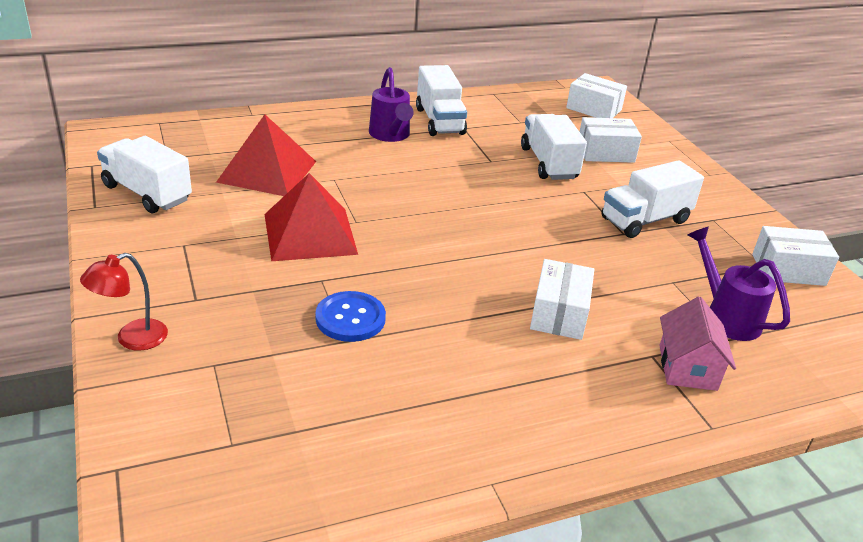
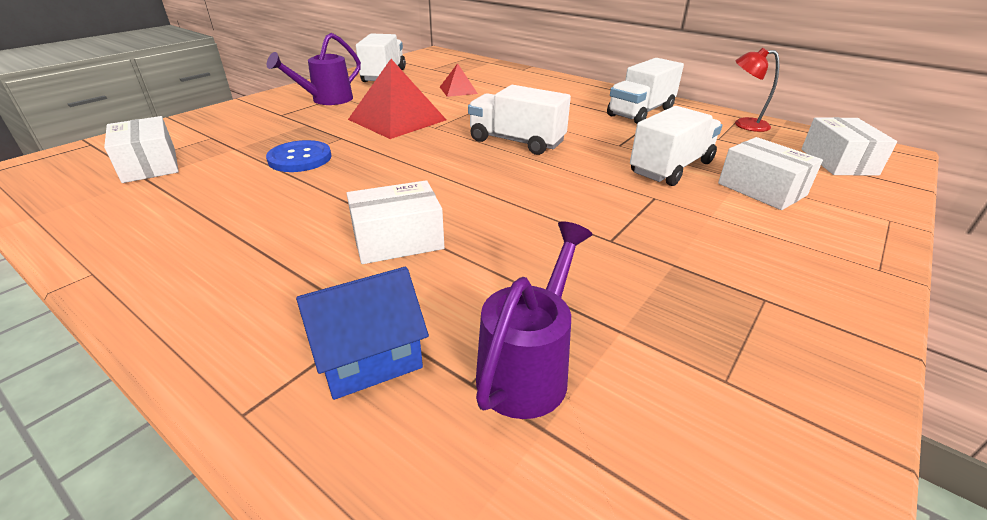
camera: 60 degrees right, 0 degrees up
red lamp [80,253,168,351] -> red lamp moved to [735,48,779,132]
red pyramid [216,114,316,196] -> red pyramid [440,63,478,97], size x0.52
purple watering can [369,67,413,142] -> purple watering can moved to [267,33,361,105]
white truck [601,160,704,238] -> white truck moved to [468,85,571,155]
pink house [659,297,736,391] -> blue house [296,267,429,400]
white box [752,226,839,286] -> white box moved to [104,116,179,183]

